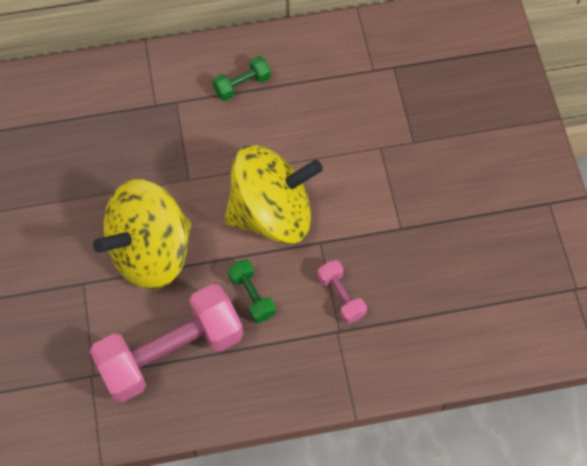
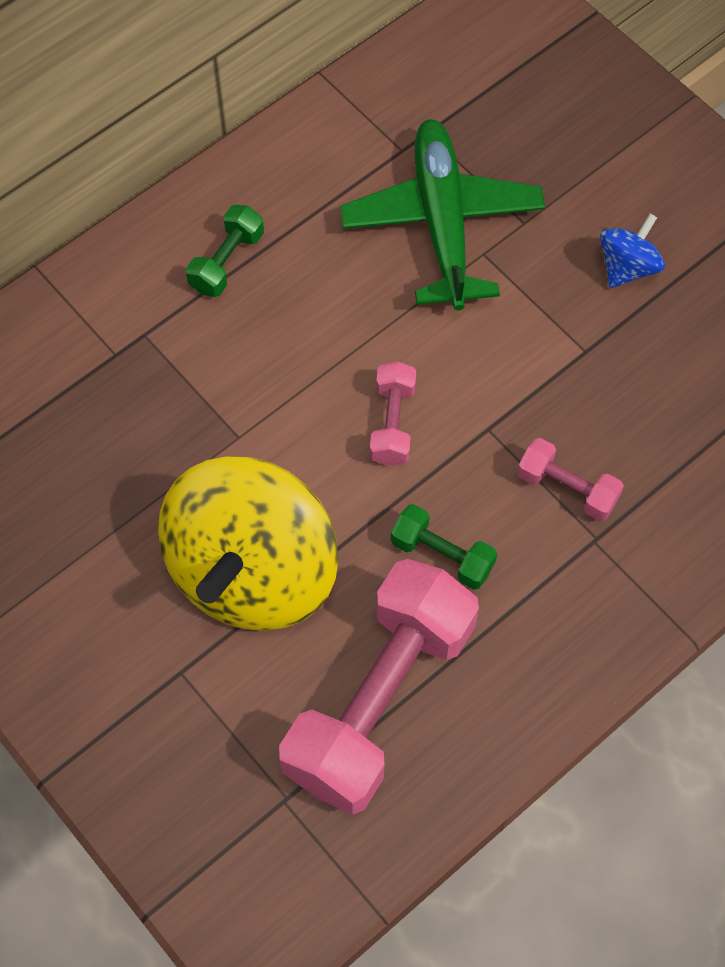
camera: 30 degrees left, 0 degrees up
yellow spinning top [225,145,323,244] -> pink dumbbell [370,361,416,466]
none -> green plane [340,119,545,310]
none -> blue spinning top [600,214,665,288]

